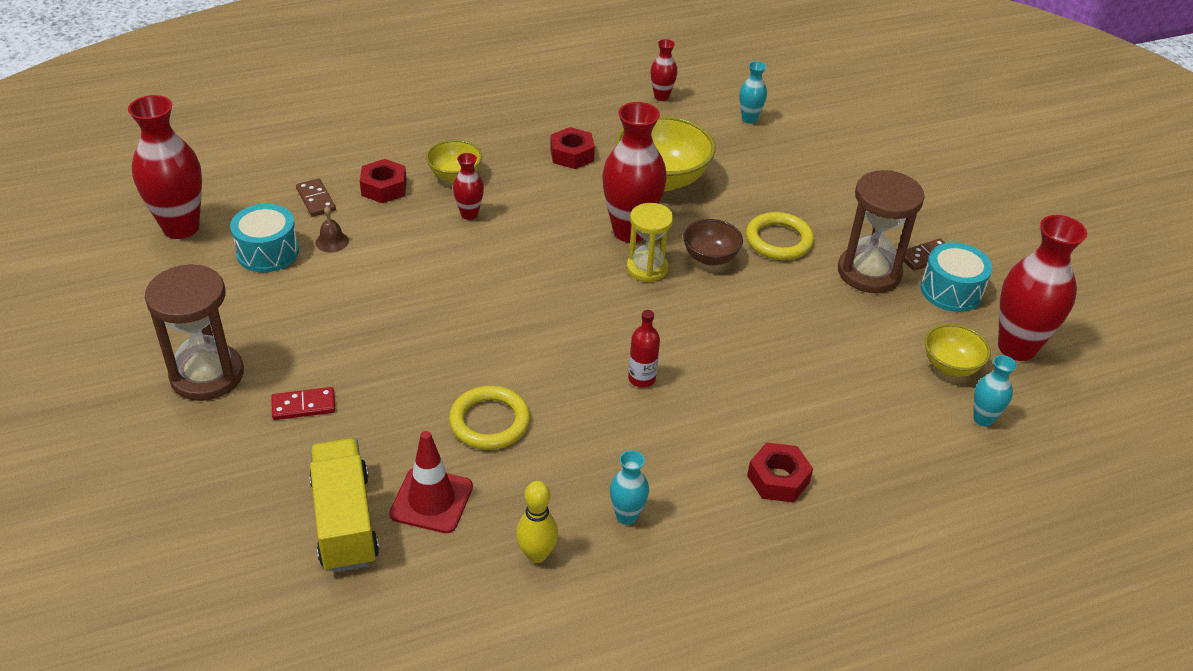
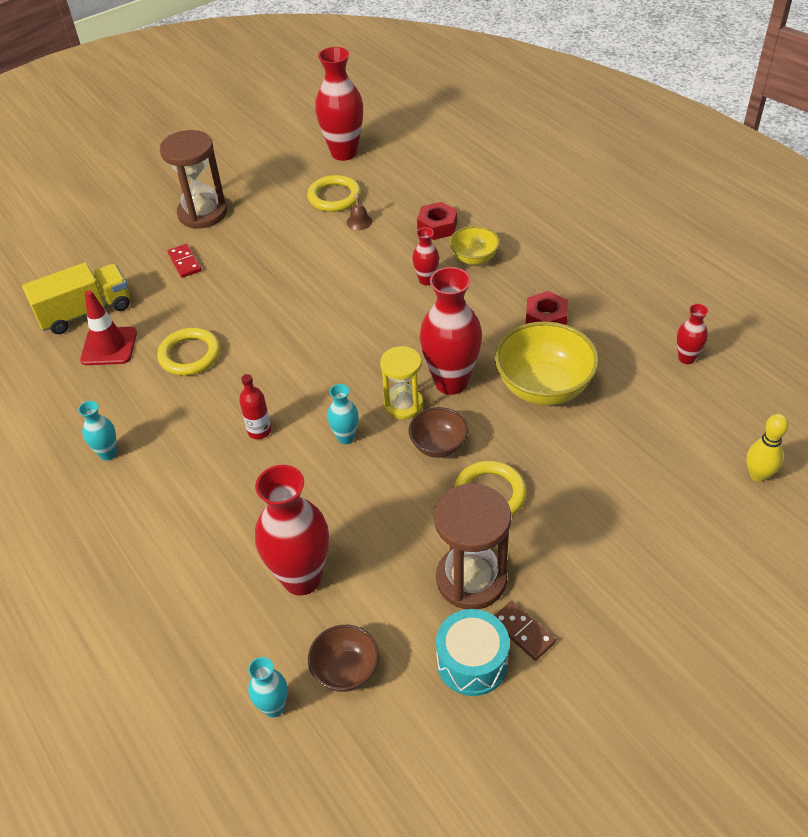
camera: 80 degrees right, 5 degrees up
turquoise drum [230,204,299,272] -> yellow ring [307,175,361,212]
brown domino [296,178,336,217] -> none
yellow bowling pin [516,481,558,563] -> yellow bowling pin moved to [746,414,789,482]
turquoise vase [739,61,767,124] -> turquoise vase moved to [327,384,359,444]
red nut [747,442,813,502] -> none
yellow bowl [925,324,991,377] -> brown bowl [308,625,379,692]
red vase [998,215,1087,361] -> red vase moved to [255,465,329,596]

